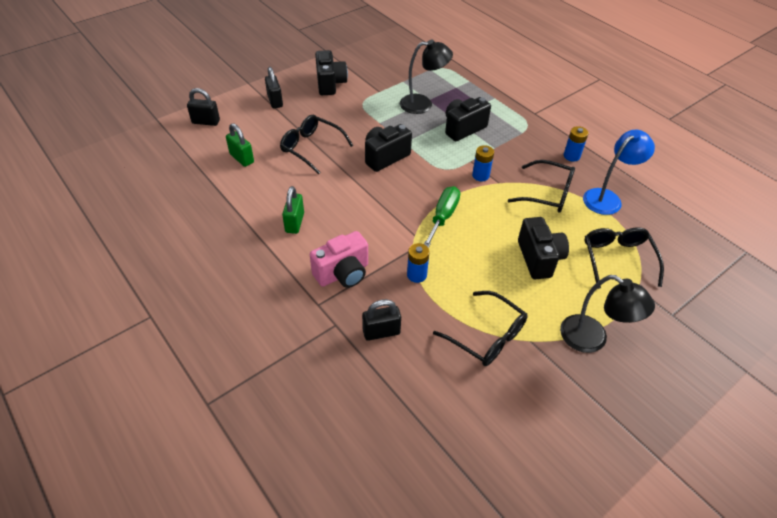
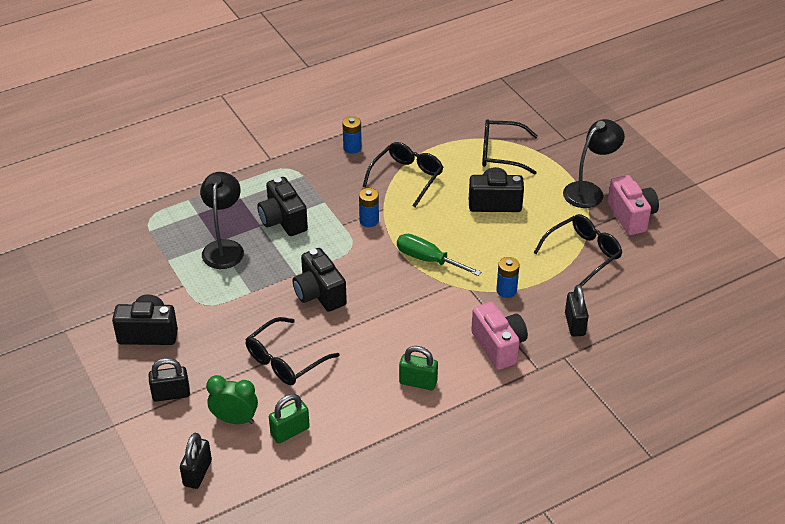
camera: 80 degrees left, 5 degrees down
blue lamp [583,130,655,215] -> none
none -> green clock [206,375,258,424]
none -> pink camera [608,175,659,235]

